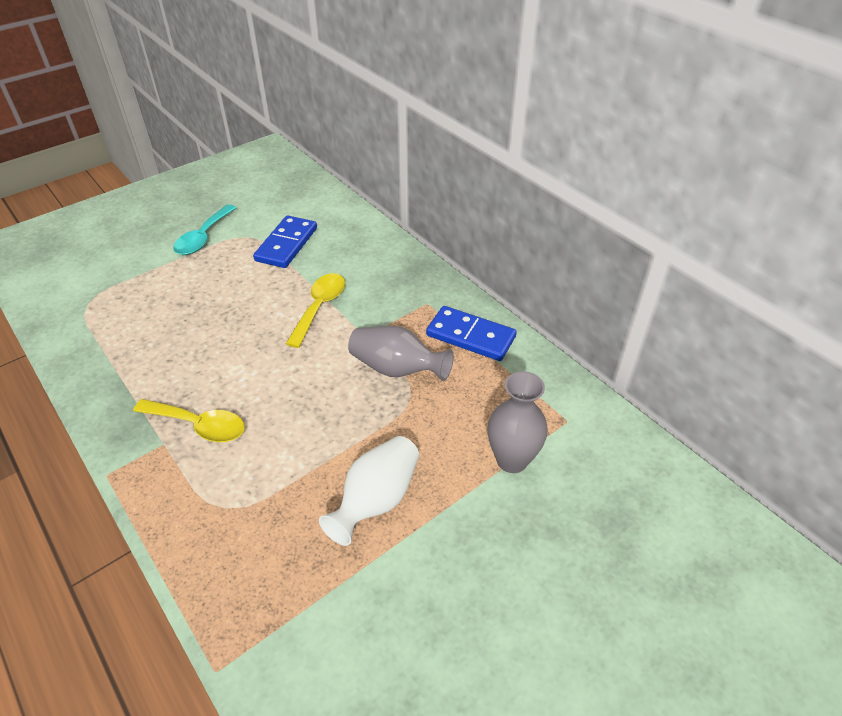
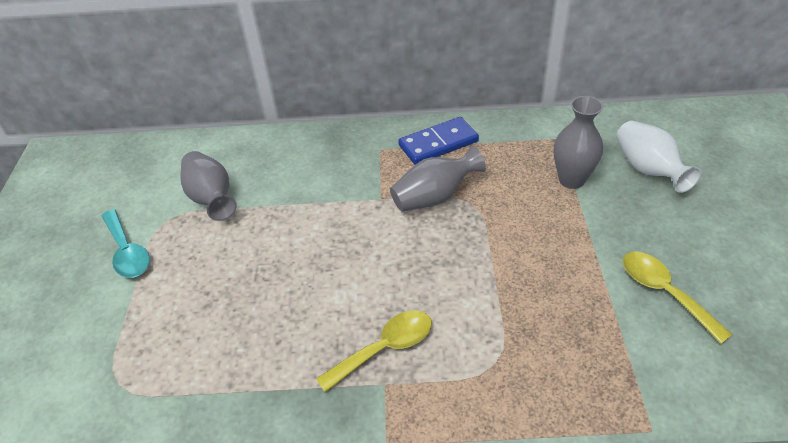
camera: 50 degrees left, 0 degrees up
blue domino [253,215,317,268] -> grey vase [180,151,237,221]
yellow spoon [286,273,345,348] -> yellow spoon moved to [623,252,733,344]
white vase [319,436,419,546] -> white vase moved to [617,121,701,193]

